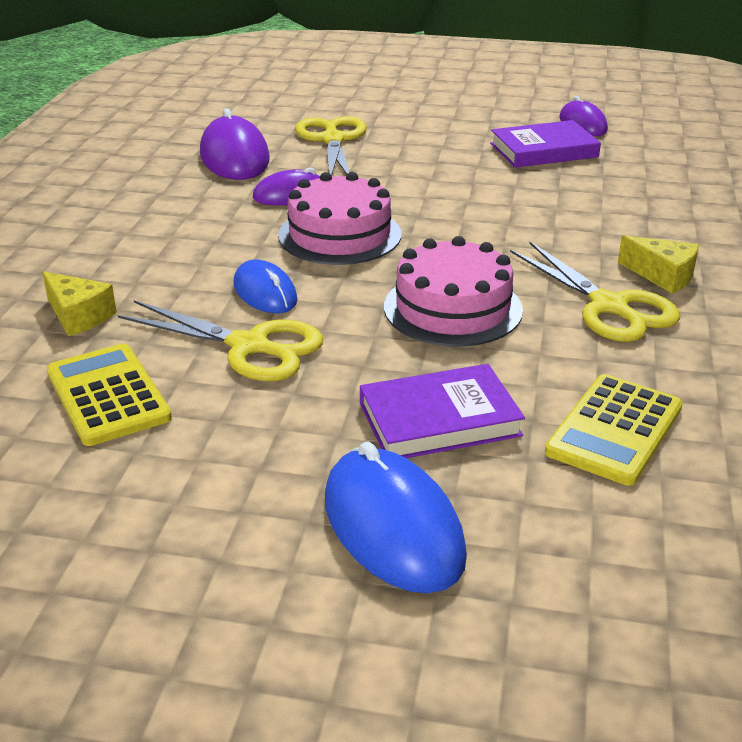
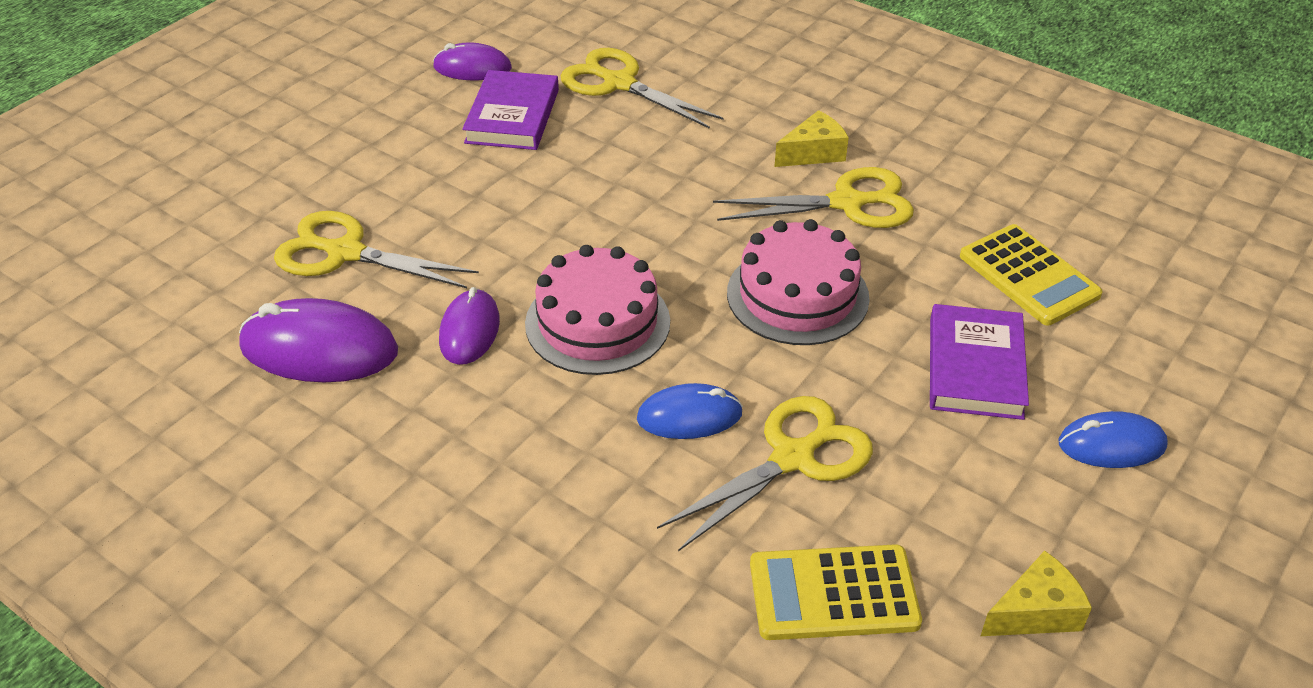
camera: 65 degrees left, 10 degrees up
yellow cheese [42,271,117,336] -> yellow cheese moved to [981,551,1092,636]
blue mouse [325,442,467,593] -> blue mouse [1059,411,1168,468], size x0.62
none -> yellow scissors [561,48,724,129]

